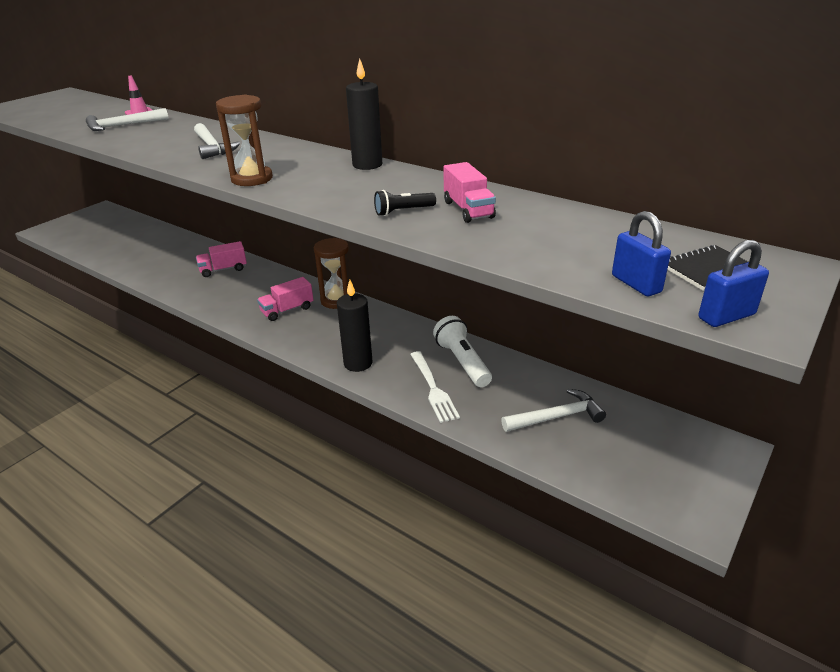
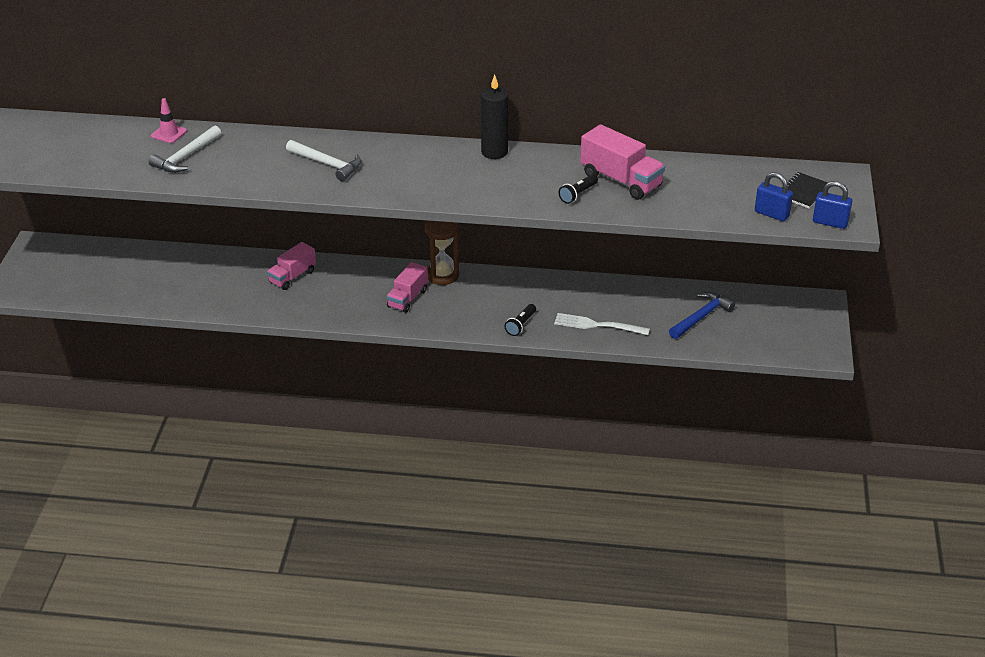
camera: 30 degrees left, 5 degrees up
brown hourglass [216,95,273,186] -> none
black candle [337,280,373,372] -> black flashlight [505,304,536,336]
white fork [410,351,460,423] -> white fork turned 150 degrees clockwise [554,313,650,335]
white flashlight [433,316,492,387] -> none
pink truck [444,162,496,223] -> pink truck [580,124,665,200], size x1.51
white hammer [501,389,606,432] -> blue hammer [669,292,735,339]
blue padlock [698,240,769,327] -> blue padlock turned 75 degrees clockwise [813,181,852,229]

